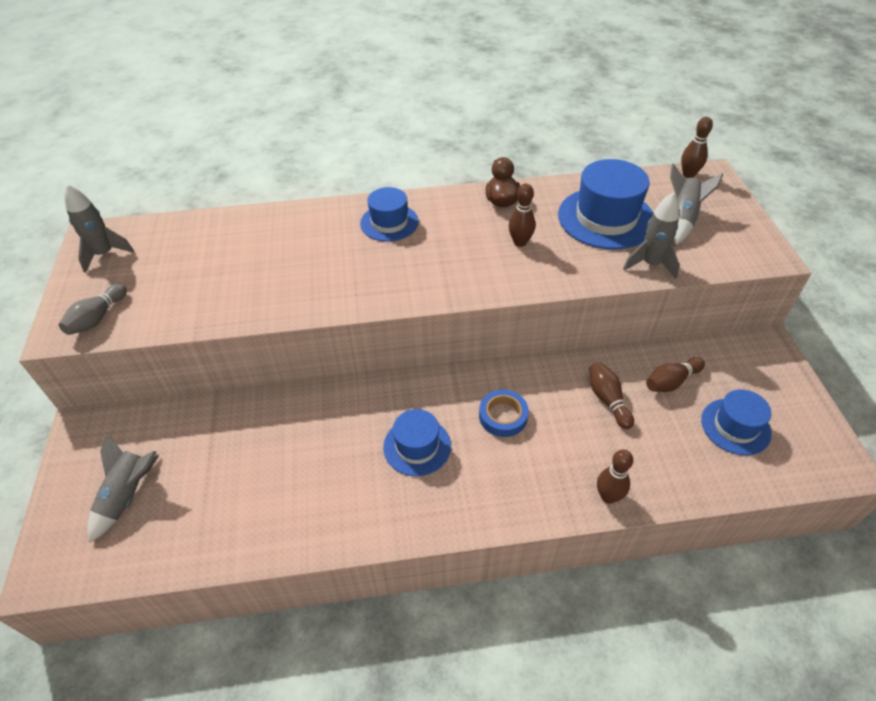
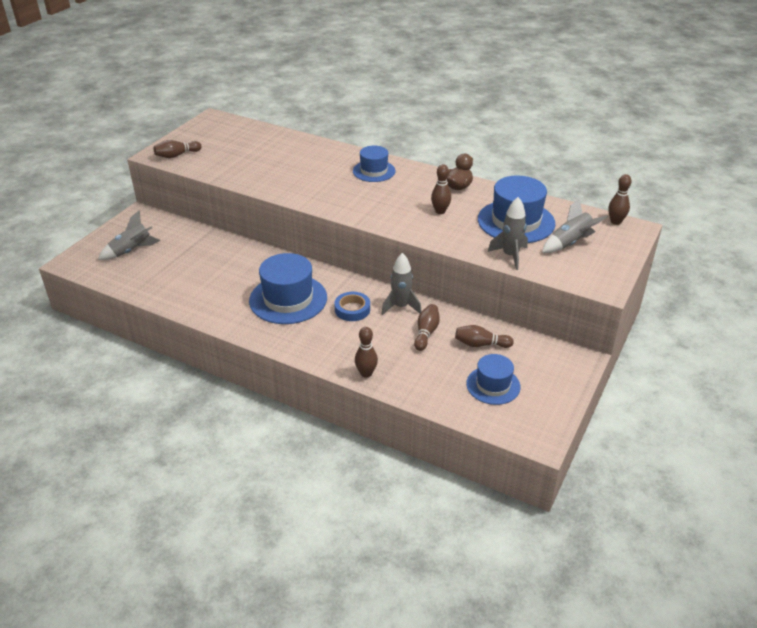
camera: 35 degrees right, 10 degrees down
grey bowling pin [59,283,127,335] -> brown bowling pin [154,140,201,158]
grey rocket [64,184,134,273] -> grey rocket moved to [381,253,422,315]
blue hat [383,409,451,476] -> blue hat [249,253,327,324], size x1.64

